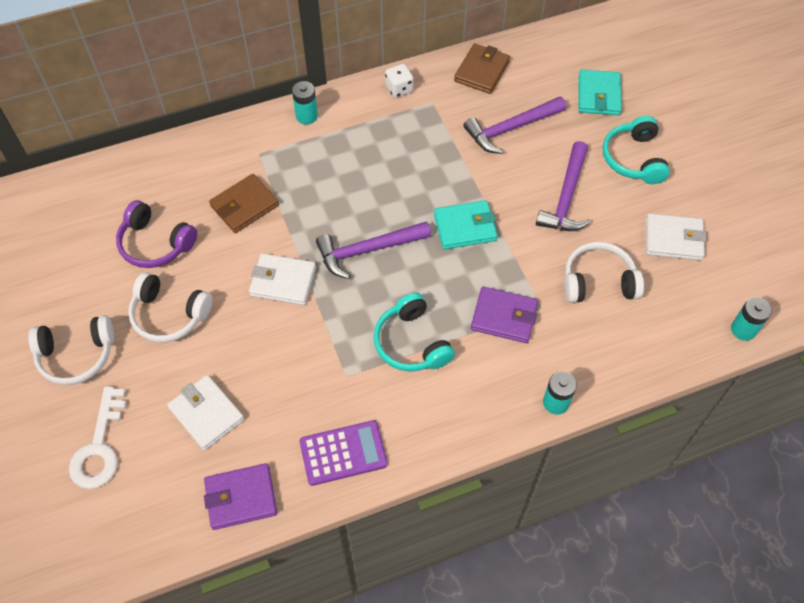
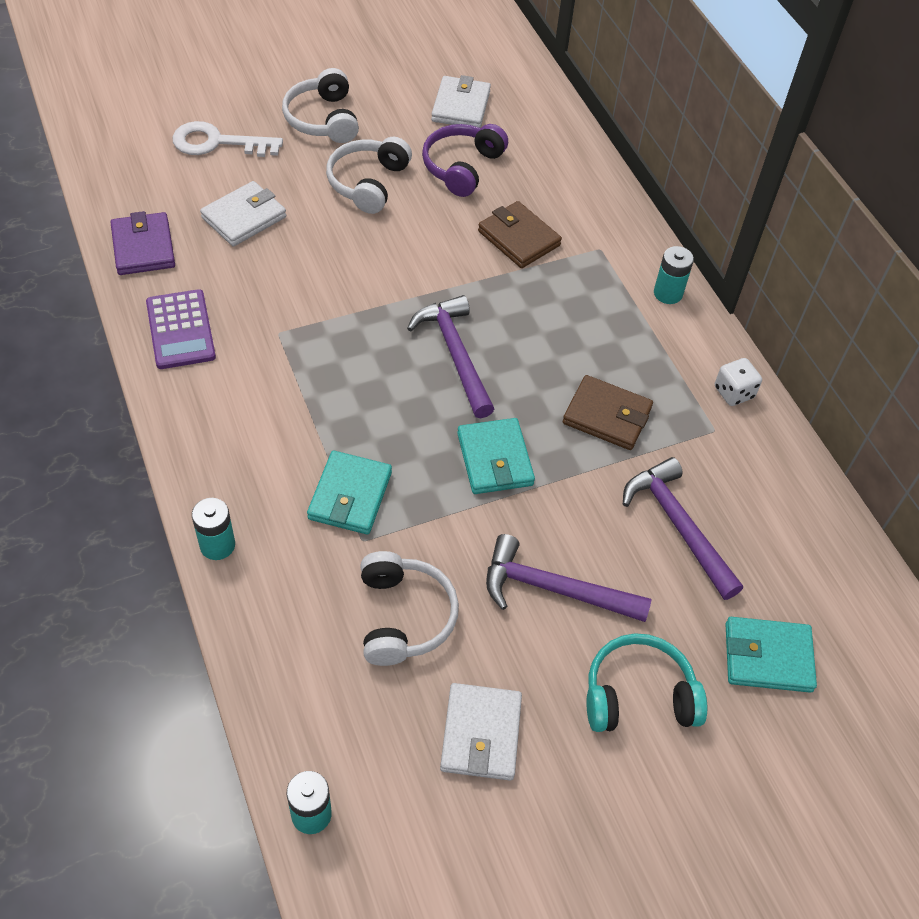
camera: 85 degrees right, 5 degrees down
white wallet [249,253,316,305] -> white wallet moved to [431,75,491,128]
turquoise headphones [374,293,455,371] -> none
brown wallet [454,43,510,94] -> brown wallet moved to [563,375,653,450]
purple wallet [471,287,538,343] -> turquoise wallet [307,451,392,534]

